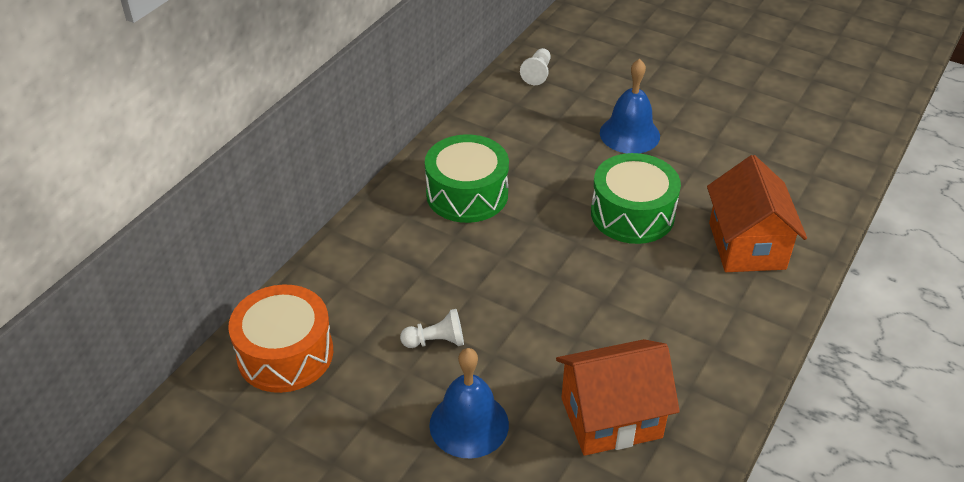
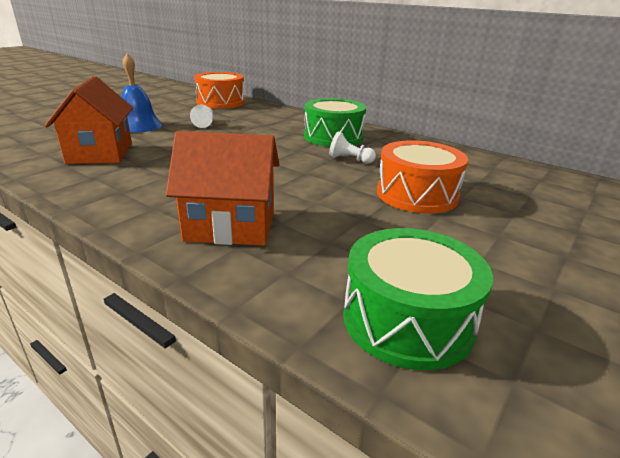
camera: 95 degrees right, 15 degrees down
white pawn [520,48,551,85] -> white pawn moved to [329,131,376,164]
green drum [591,153,681,244] -> green drum moved to [343,228,493,370]
blue bell [600,59,660,153] -> orange drum [377,140,468,214]

